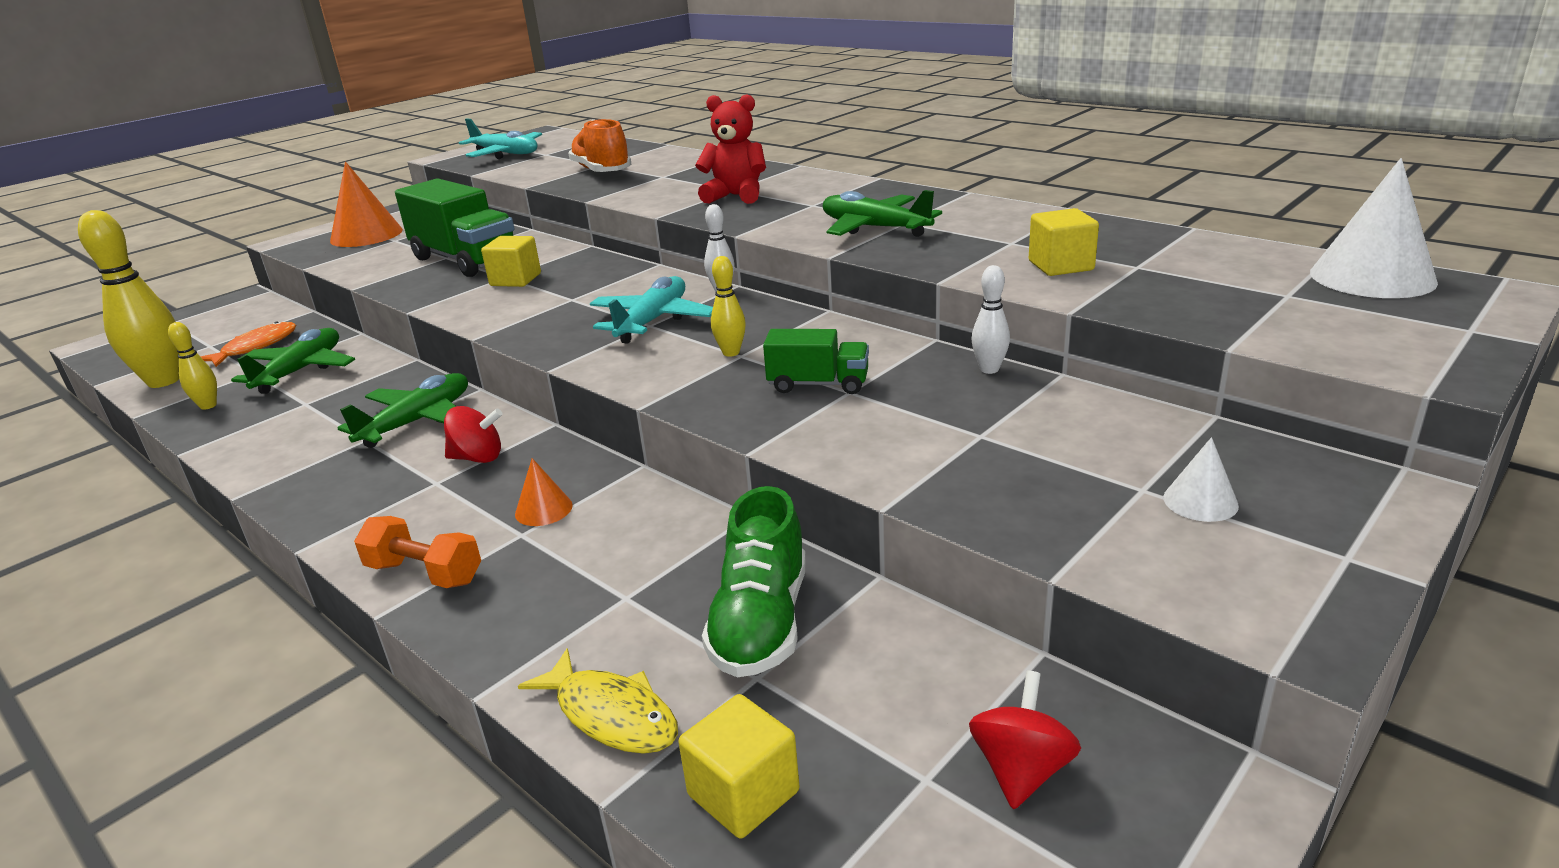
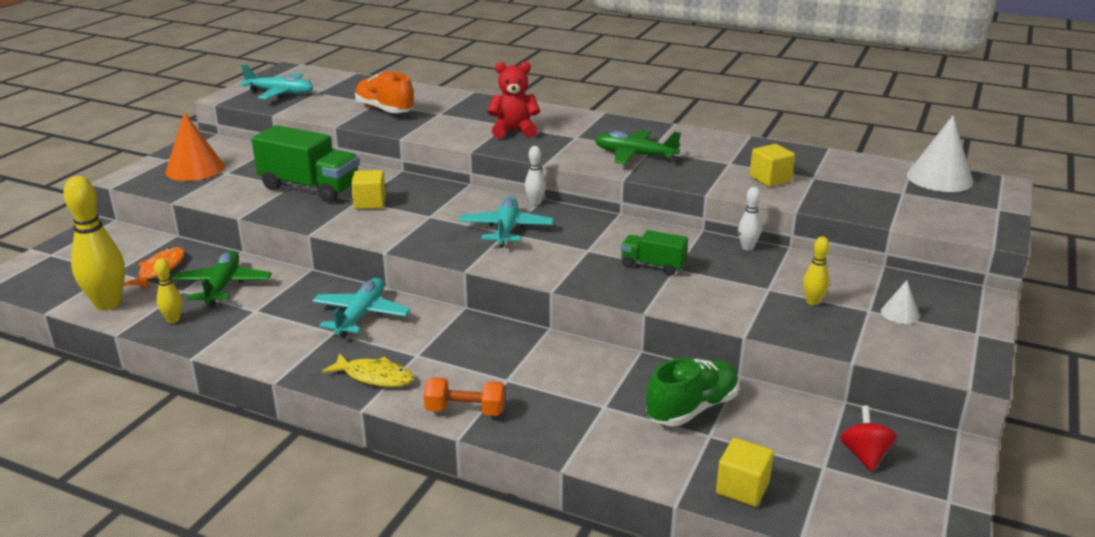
camera: 20 degrees left, 0 degrees up
green plane [338,373,468,448] -> turquoise plane [312,278,411,337]
red spinning top [444,406,502,463] -> none
orange cone [515,458,573,526] -> none
yellow fish [518,648,678,754] -> yellow fish moved to [322,353,414,387]
green shoe [702,486,806,677] -> green shoe turned 120 degrees counterclockwise [646,358,739,426]
yellow bowling pin [711,256,746,357] -> yellow bowling pin moved to [803,237,829,305]
green truck [763,329,869,394] -> green truck turned 150 degrees counterclockwise [621,230,688,276]

